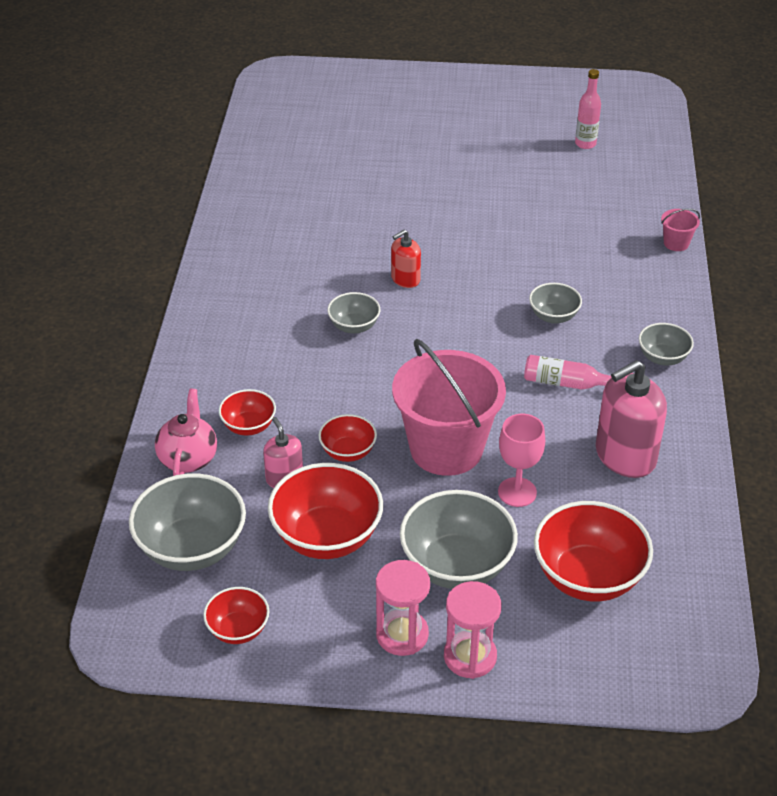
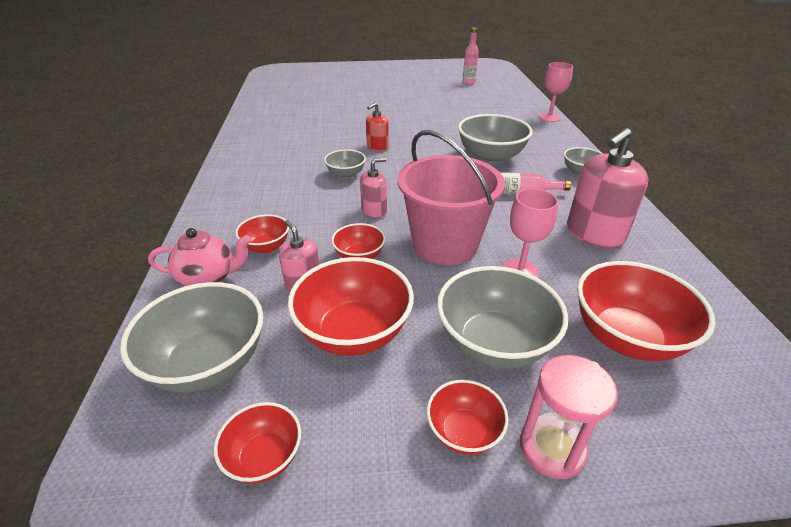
camera: 10 degrees left, 5 degrees down
pink teapot [155,389,217,476] -> pink teapot turned 90 degrees clockwise [148,228,251,286]
pink hourglass [376,560,430,656] -> red bowl [427,380,509,455]
grey bowl [529,283,582,324] -> grey bowl [458,114,533,164], size x1.84
pink bucket [661,209,700,251] -> pink goblet [539,62,573,122]
none -> pink soap dispenser [360,158,387,218]

